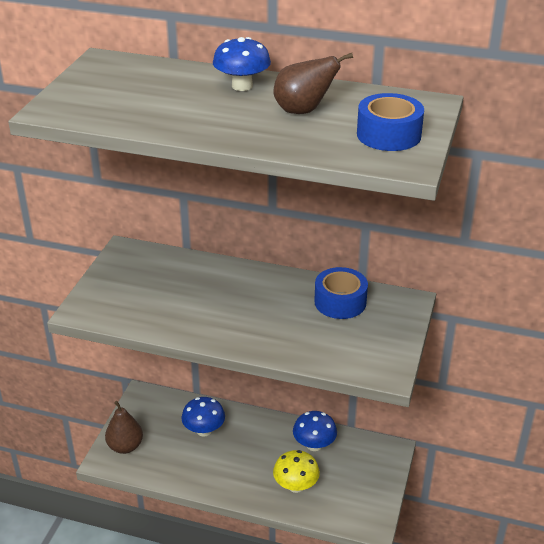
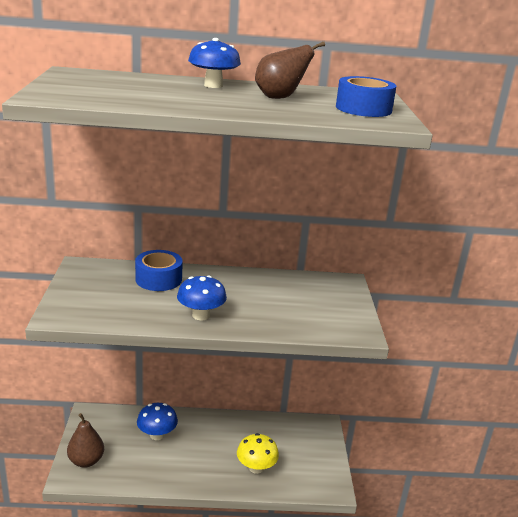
camera: 20 degrees left, 10 degrees down
blue mushroom [293,411,337,451] -> blue mushroom moved to [177,275,227,320]
blue tape [314,267,368,319] -> blue tape moved to [135,250,183,291]

